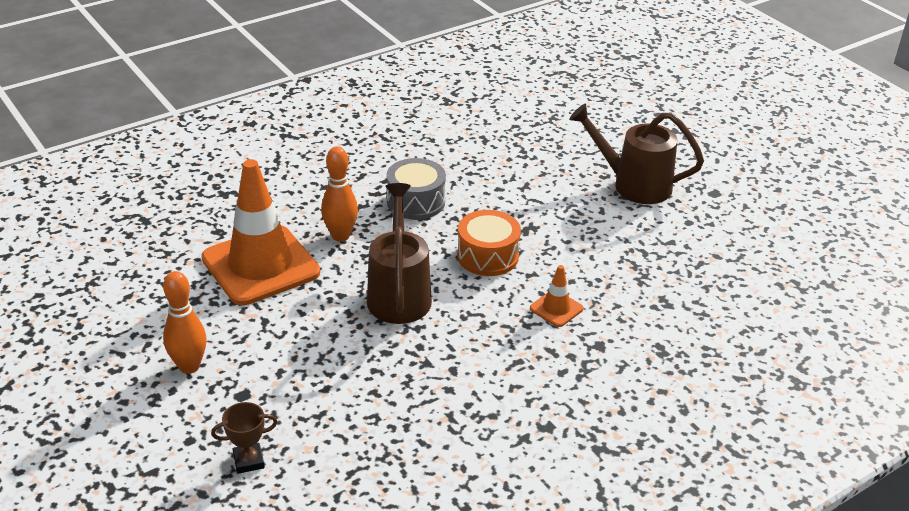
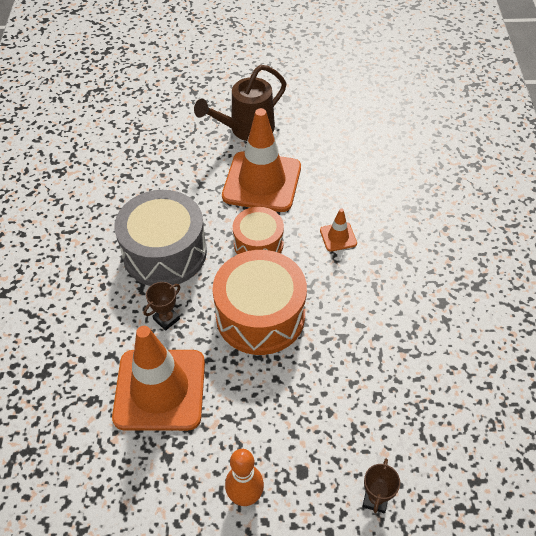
camera: 55 degrees left, 15 degrees up
orange bowling pin [321,146,358,242] -> brown trophy [144,282,180,331]
brown watering can [367,183,432,324] -> orange drum [212,250,307,355]
grey drum [386,158,446,220] -> grey drum [115,190,207,286], size x1.67
none -> orange traffic cone [222,108,301,212]

